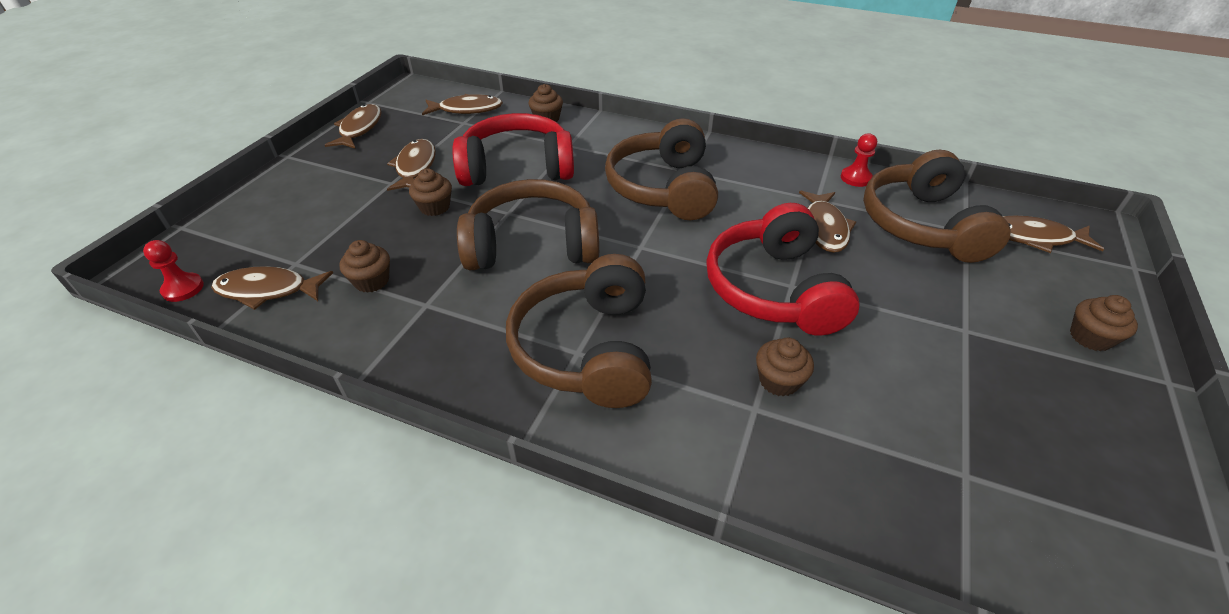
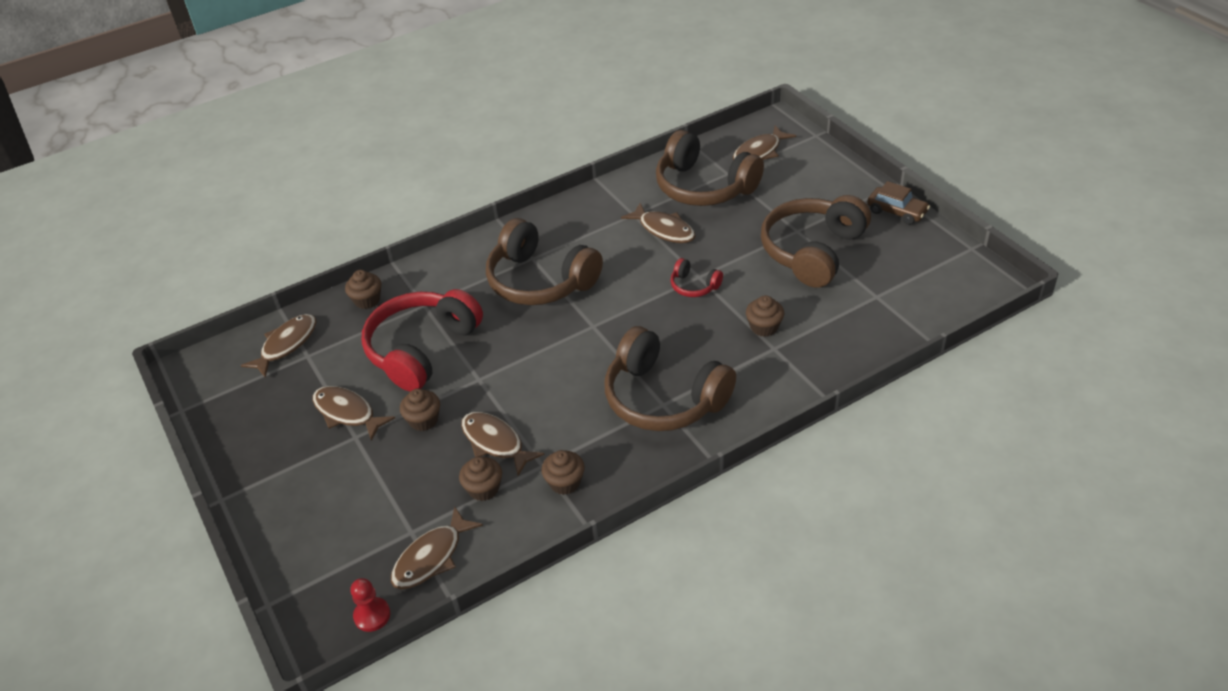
camera: 50 degrees left, 0 degrees up
brown fish [325,104,382,149] -> brown fish moved to [461,412,545,476]
brown headphones [457,179,599,270] -> brown headphones moved to [761,195,871,288]
red headphones [706,203,859,336] -> red headphones [670,258,723,297], size x0.45
red pawn [841,133,877,187] -> none
brown cupcake [1070,295,1138,351] -> brown cupcake moved to [541,450,585,495]
none -> brown car [867,181,930,225]

